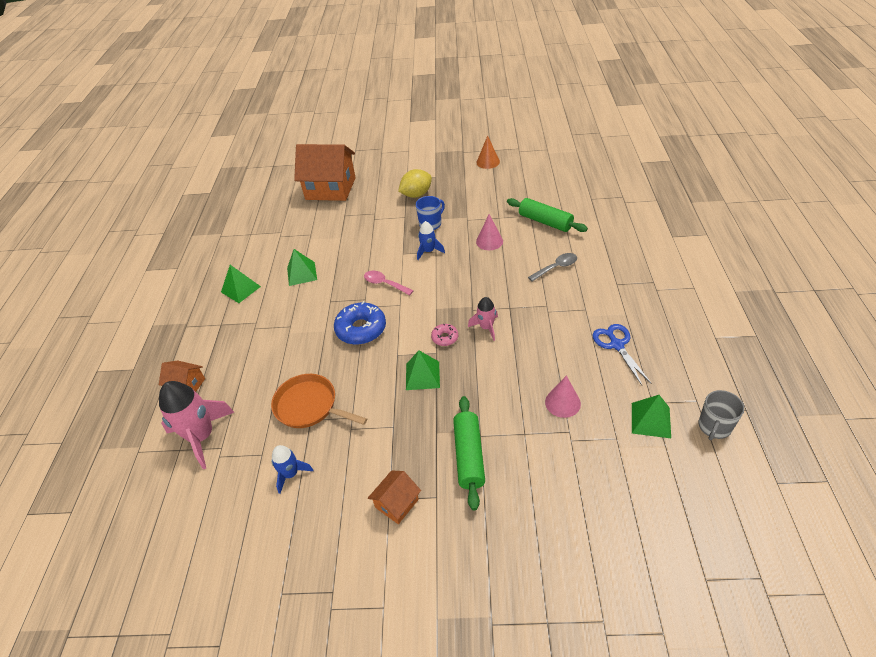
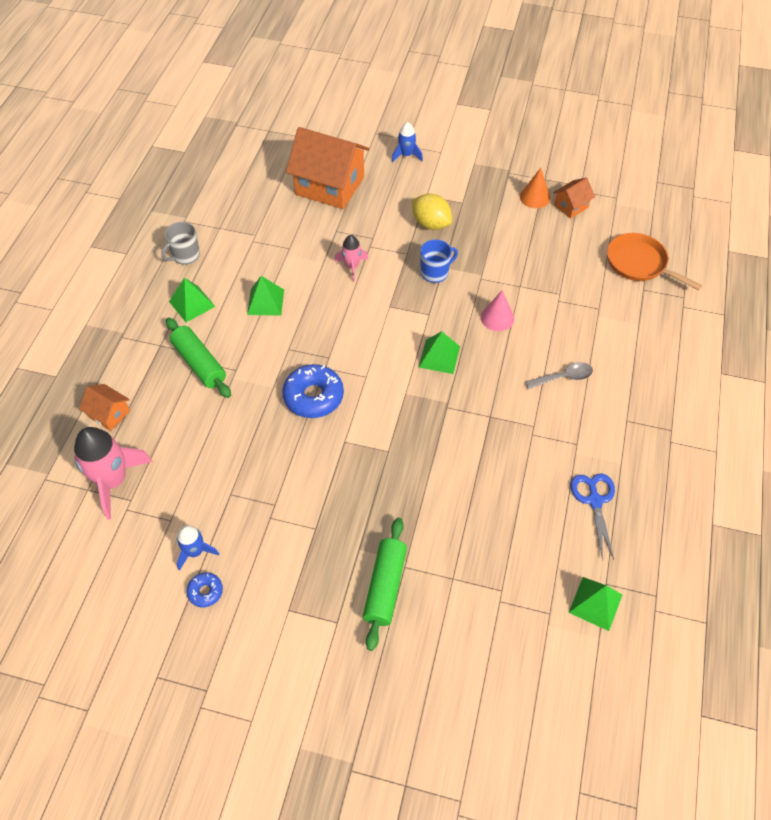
camera: 10 degrees right, 10 degrees up
orange pan [271,374,367,428] -> orange pan moved to [607,233,702,290]
pink spoon [364,271,414,295] -> none
orange house [368,471,421,524] -> orange house moved to [553,178,595,219]
yellow lemon [398,169,432,198] -> yellow lemon turned 60 degrees clockwise [412,193,452,230]
green pyramid [406,351,440,390] -> green pyramid moved to [419,331,460,374]
blue rocket [417,221,445,260] -> blue rocket moved to [392,122,423,162]
pink donut [431,324,458,346] -> none
pink rocket [468,297,498,341] -> pink rocket moved to [334,235,368,282]
green rolling pin [507,198,588,232] -> green rolling pin moved to [166,318,231,398]
pink cone [545,375,581,418] -> none
grey mug [698,390,744,440] -> grey mug moved to [161,222,200,265]
none -> blue donut [186,573,223,607]

